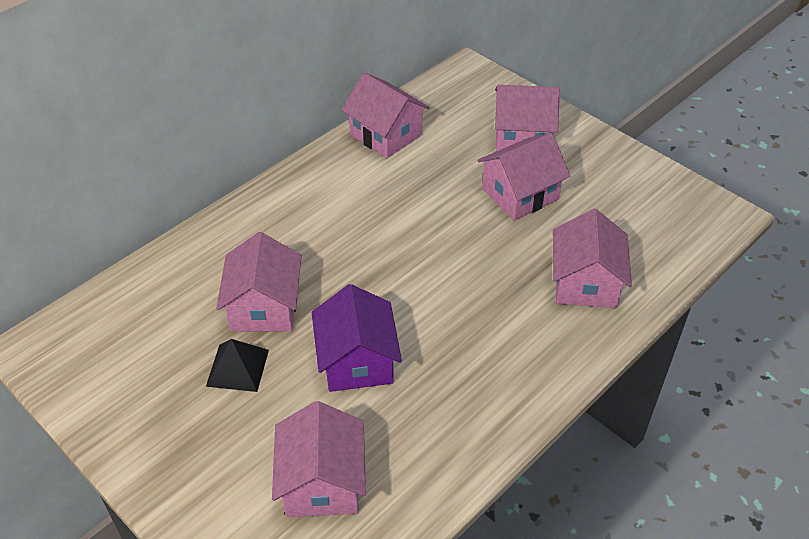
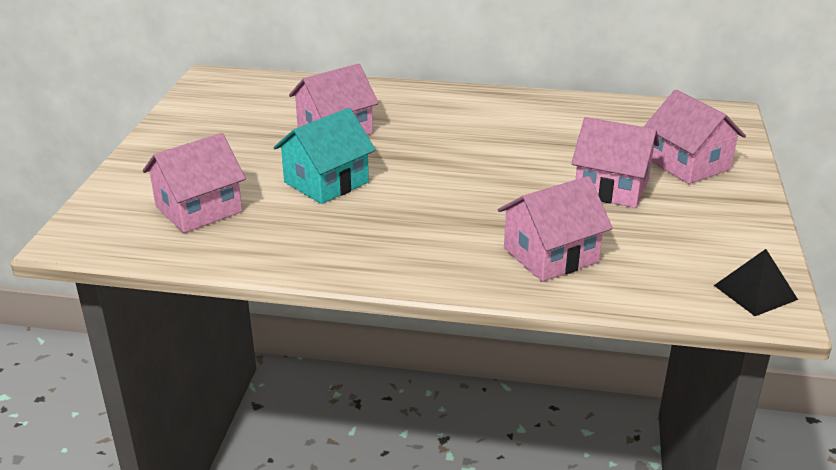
camera: 55 degrees right, 15 degrees down
black pyramid [206,339,269,392] -> black pyramid moved to [714,249,798,316]
purple house [312,284,402,392] -> turquoise house [273,108,376,204]
pink house [342,72,430,158] -> none

